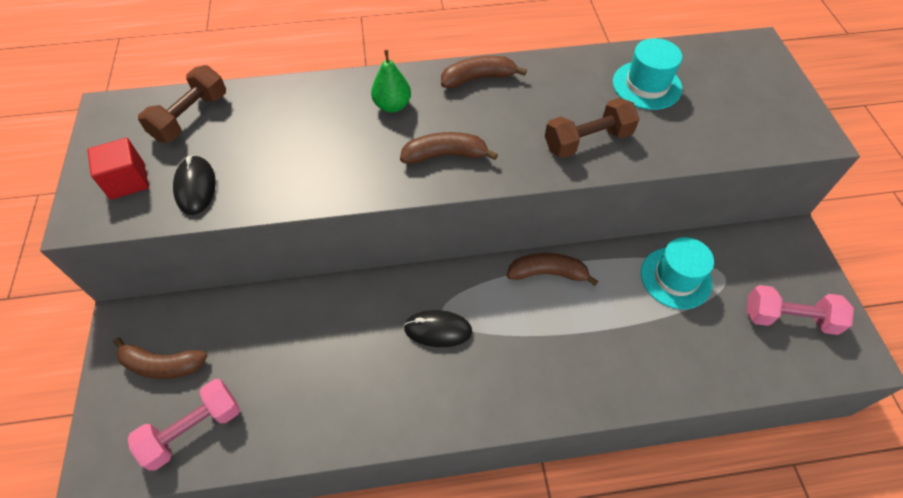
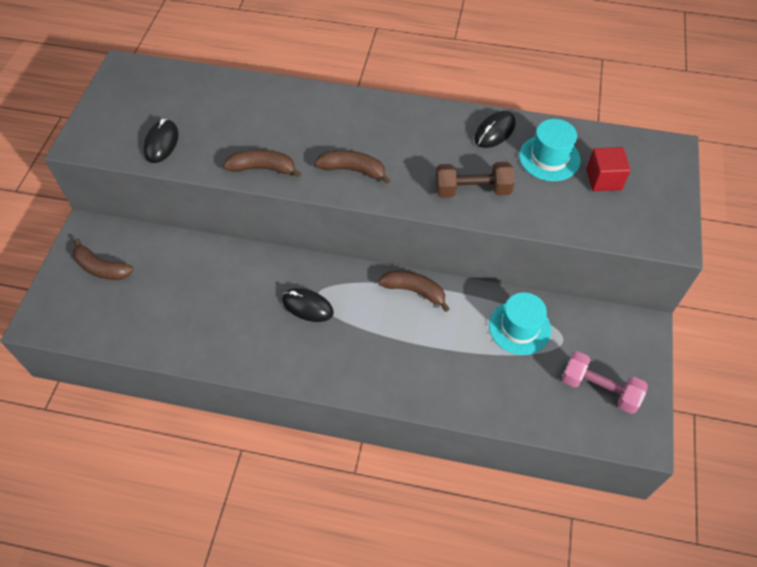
camera: 20 degrees right, 0 degrees up
red cube [88,138,149,200] -> red cube moved to [586,147,631,191]
pink dumbbell [128,379,240,471] -> none
brown dumbbell [138,65,226,142] -> none
green pear [371,50,411,112] -> none
brown banana [441,56,527,88] -> brown banana moved to [223,149,302,178]
none -> black mouse [474,111,516,148]

